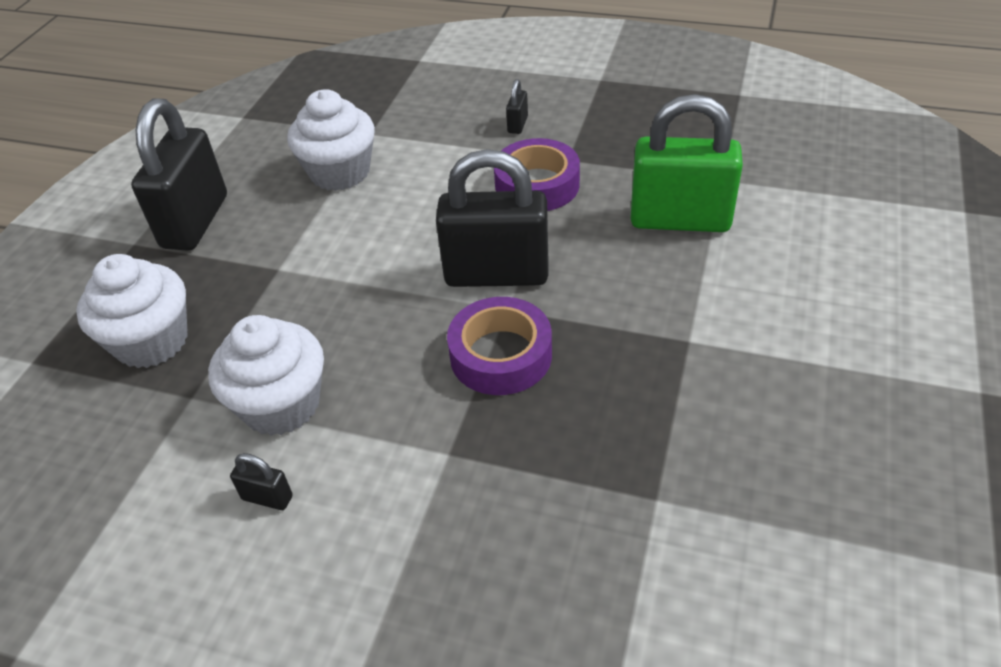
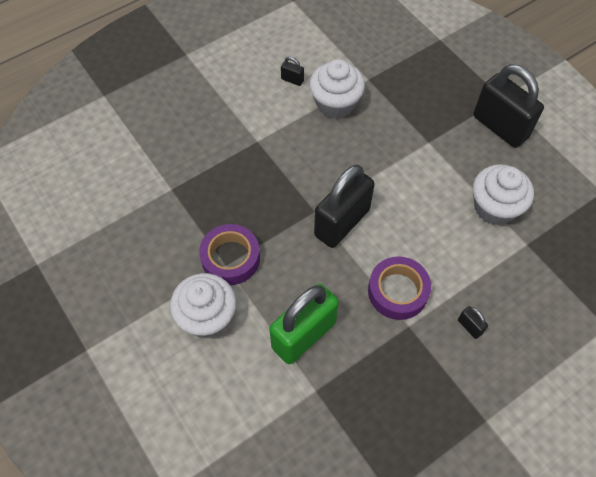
camera: 125 degrees right, 15 degrees up
white cupcake [76,254,188,368] -> white cupcake moved to [170,273,236,338]
black padlock [230,453,293,510] -> black padlock turned 60 degrees clockwise [281,57,304,86]
purple tape [447,297,552,395] -> purple tape moved to [199,224,260,285]

